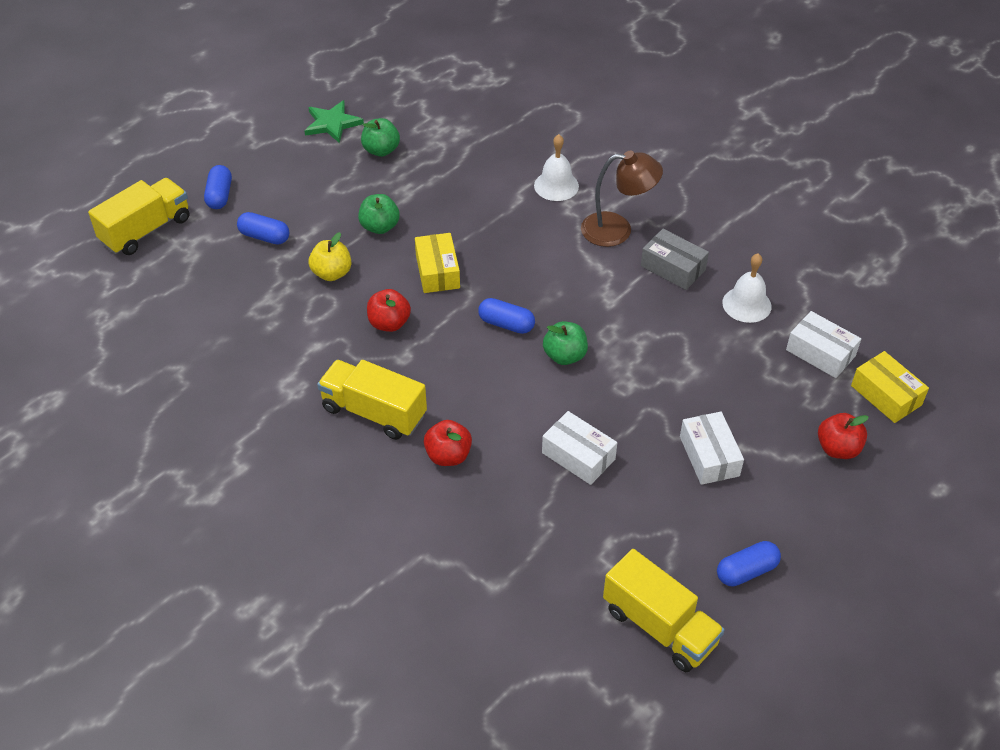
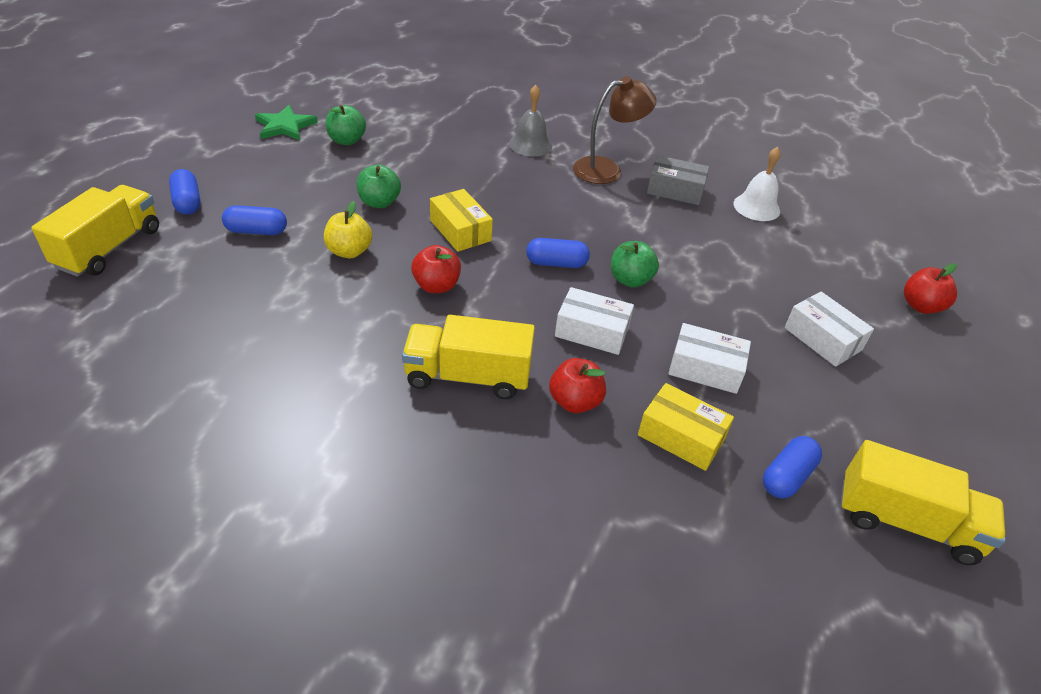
camera: 25 degrees left, 5 degrees down
white bell [534,134,579,201] -> grey bell [509,85,552,157]
blue capsule [717,541,781,586] -> blue capsule moved to [763,436,822,498]
white box [786,311,861,378] -> white box moved to [555,287,634,355]
yellow box [851,351,929,423] -> yellow box moved to [638,383,734,471]

